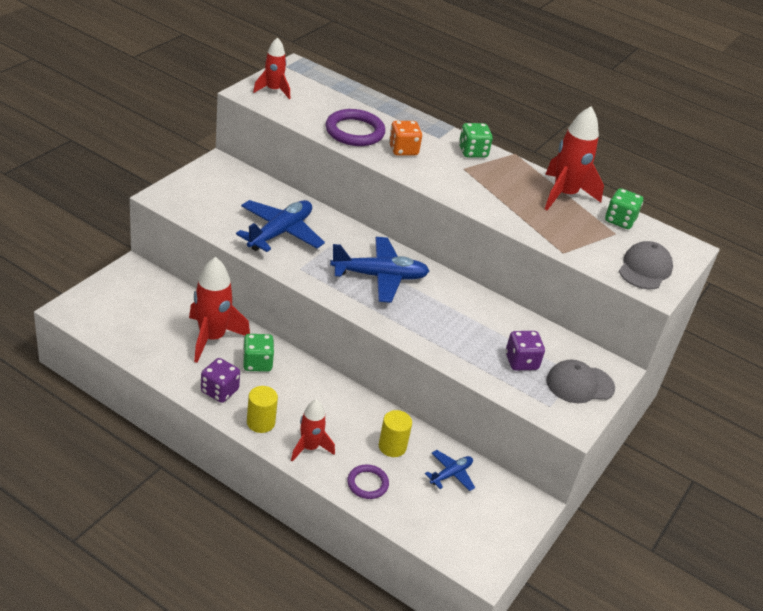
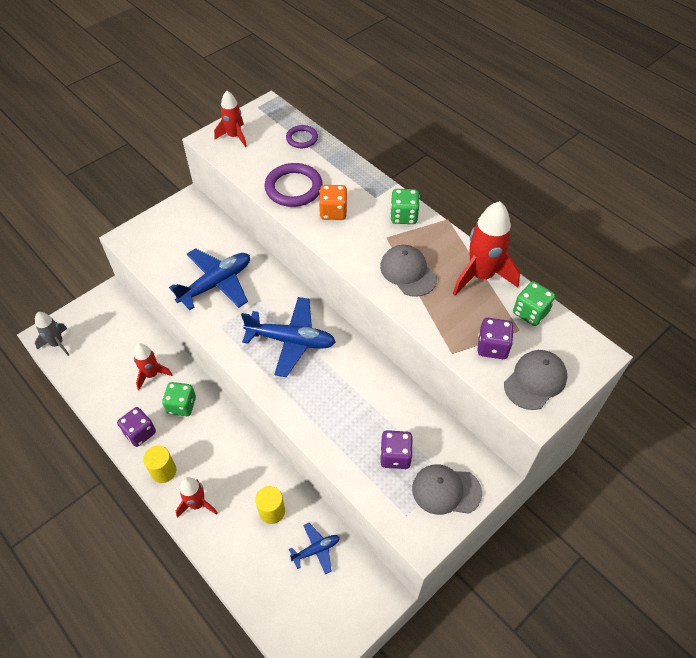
camera: 20 degrees right, 15 degrees up
red rocket [189,257,250,363] -> red rocket [134,343,173,390], size x0.61
purple ring [347,464,389,499] -> purple ring moved to [286,125,318,148]
none -> grey rocket [35,312,69,356]
none -> grey cap [380,245,437,297]
none -> purple dice [477,318,514,359]

